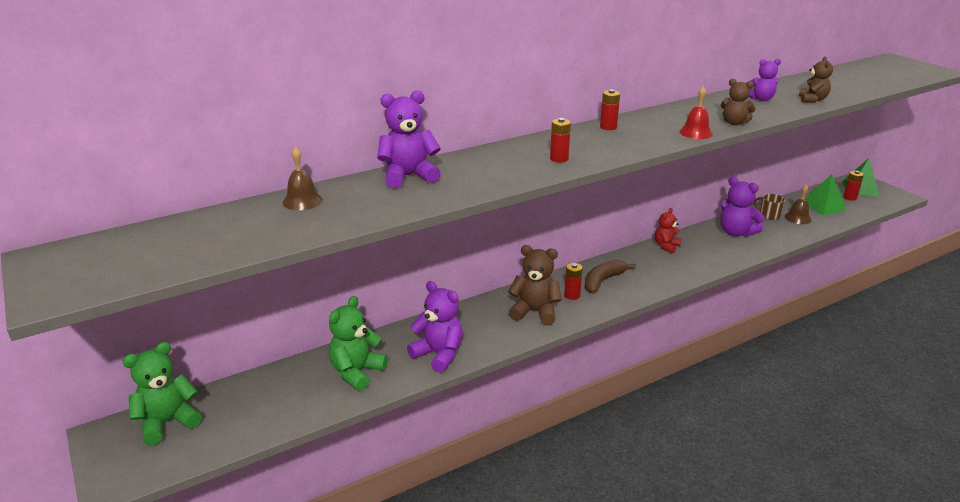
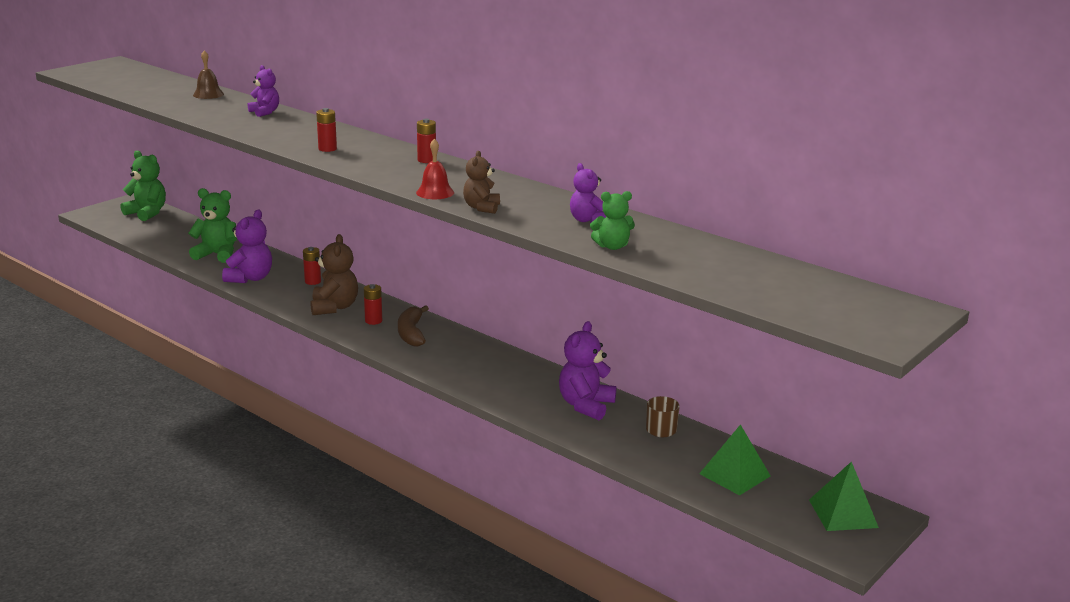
camera: 70 degrees right, 5 degrees down
purple teddy bear [377,90,441,188] -> purple teddy bear [248,65,279,117], size x0.63
brown banana [584,260,636,293] -> brown banana turned 120 degrees counterclockwise [398,305,429,347]
red teddy bear [655,208,682,253] -> none
brown bell [785,185,811,224] -> none
brown teddy bear [799,57,833,102] -> green teddy bear [590,191,635,250]
red battery [843,171,864,201] -> red battery moved to [303,247,321,285]

